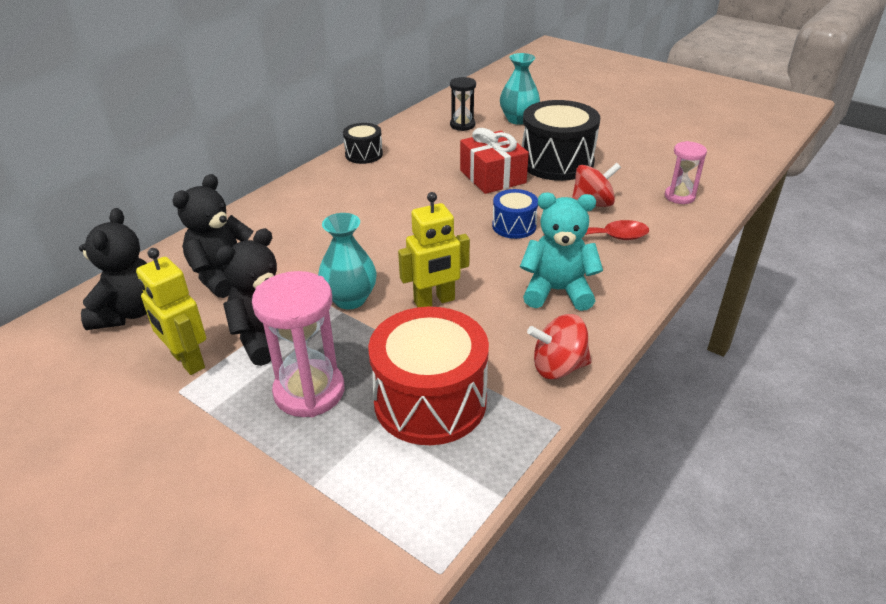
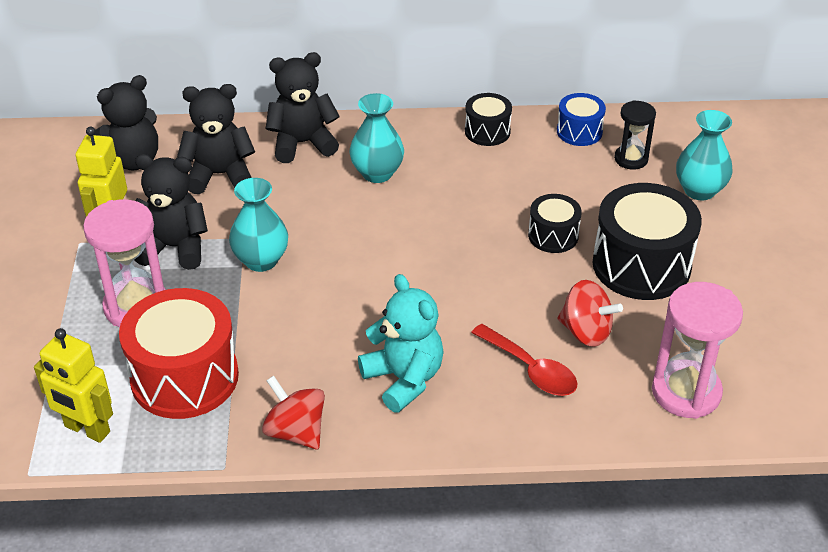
camera: 50 degrees right, 5 degrees up
yellow robot [398,192,470,307] -> yellow robot moved to [34,328,113,443]
red gift [460,128,529,194] -> black drum [528,194,582,253]
blue drum [492,189,538,239] -> blue drum moved to [557,93,606,146]
pink hourglass [665,141,707,204] -> pink hourglass [652,282,743,419], size x1.68
none -> black teddy bear [266,52,340,163]
none -> turquoise vase [350,93,404,183]

